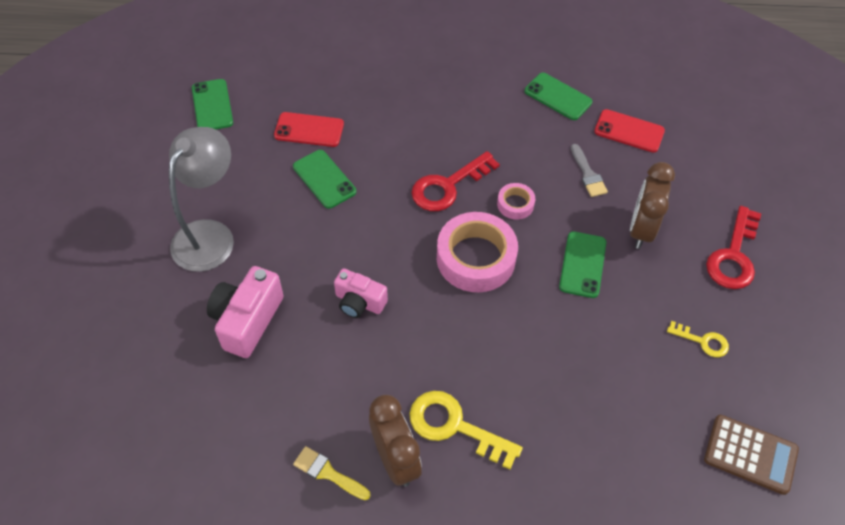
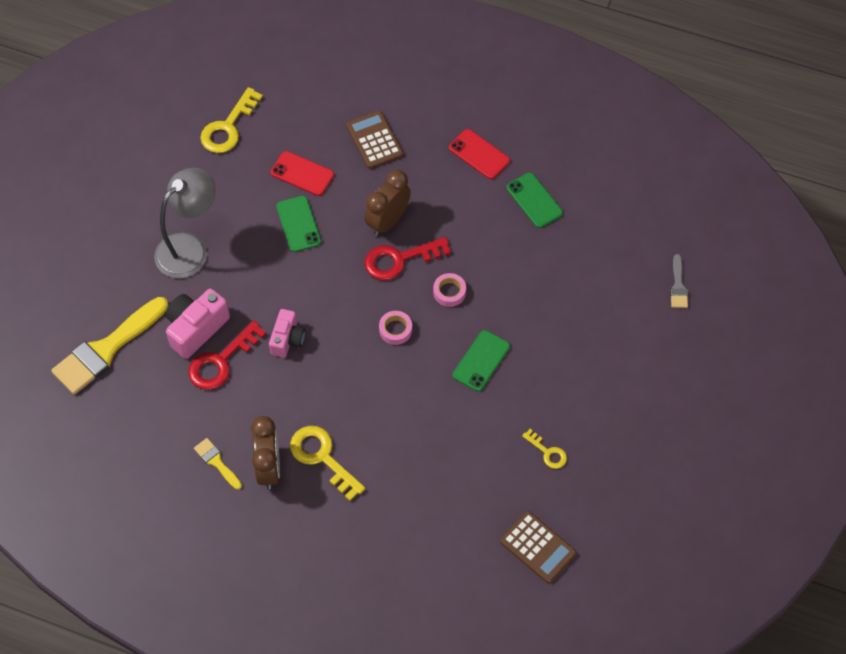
camera: 20 degrees right, 5 degrees up
green phone [192,79,233,130] -> yellow key [200,87,263,153]
pink camera [334,268,388,318] -> pink camera turned 120 degrees counterclockwise [269,309,305,357]
pink tape [437,212,518,292] -> pink tape [379,311,412,345], size x0.49
grey brush [571,144,608,197] -> grey brush moved to [670,254,688,308]
red phone [594,109,665,153] -> red phone moved to [449,129,510,179]
brown clock [630,162,675,249] -> brown clock moved to [364,170,411,236]
red key [706,206,761,289] -> red key moved to [188,320,266,390]
none -> yellow brush [51,297,168,395]
none -> brown calculator [346,111,403,169]

